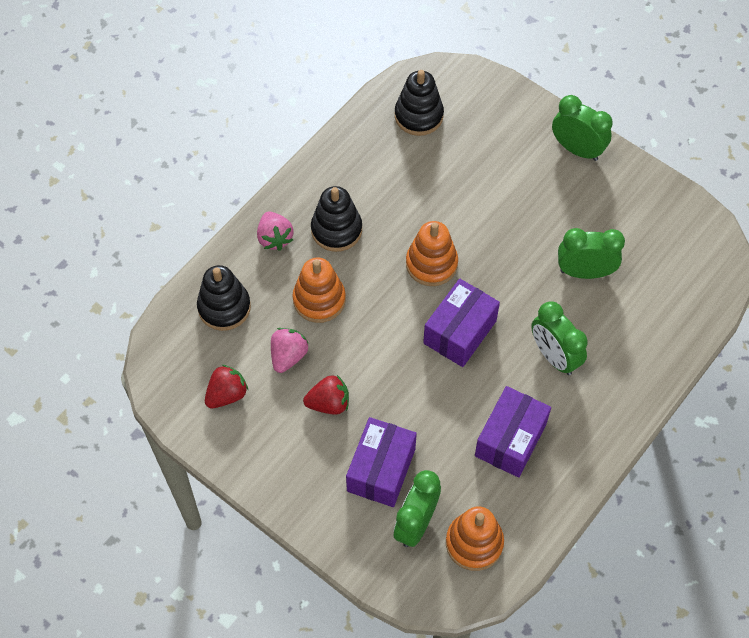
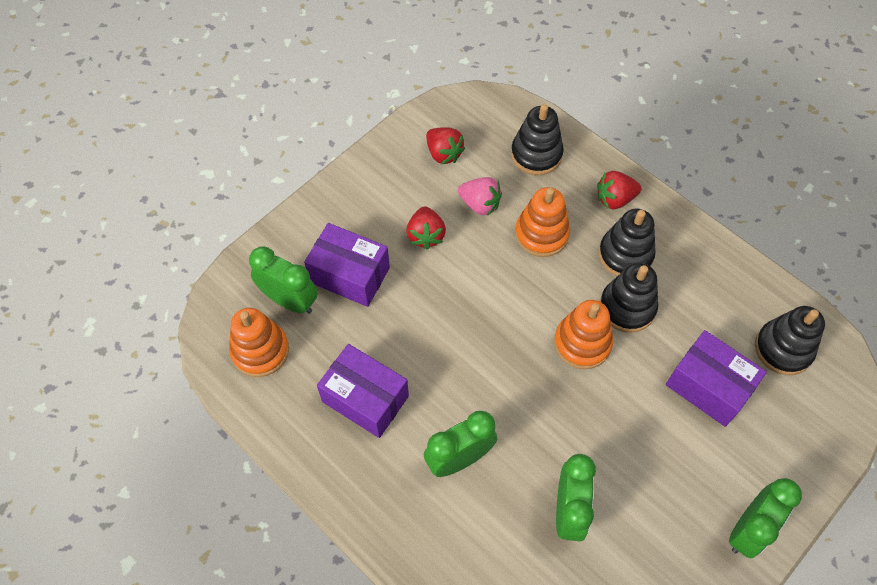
camera: 95 degrees right, 0 degrees up
pink strawberry [257,211,294,251] -> red strawberry [597,171,641,209]
purple box [423,279,500,367] -> purple box moved to [666,330,767,427]
none -> black stacking toy [600,263,658,333]

